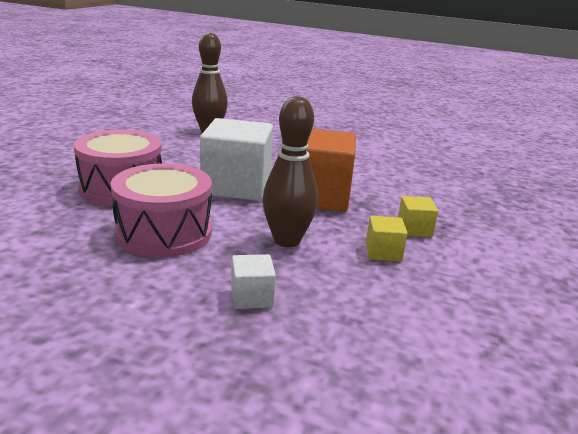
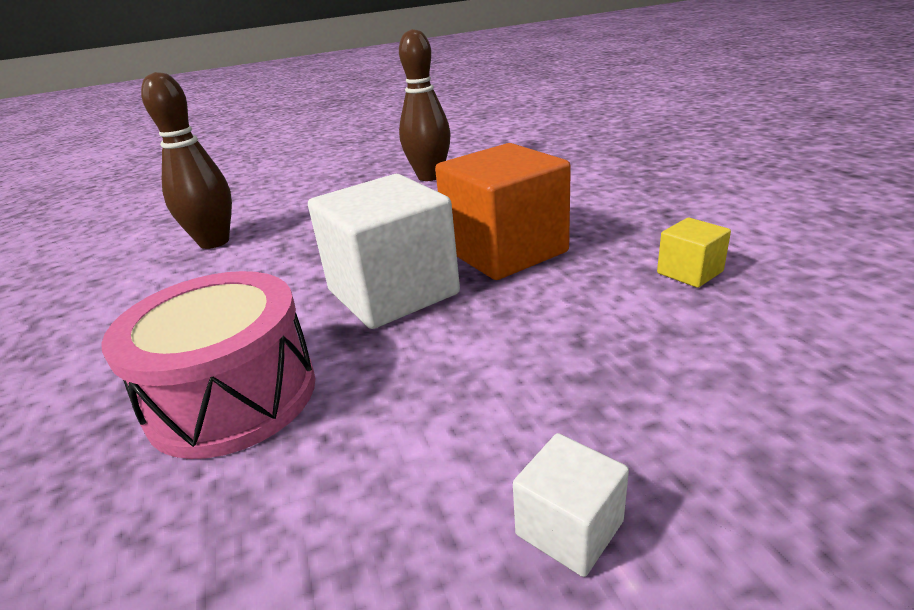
camera: 35 degrees left, 5 degrees up
pink drum [111,163,212,257] -> none
white cube [231,254,276,309] -> white cube moved to [513,433,629,577]
brown bowling pin [262,96,318,247] -> brown bowling pin moved to [399,29,451,181]
yellow cube [398,196,438,237] -> none

